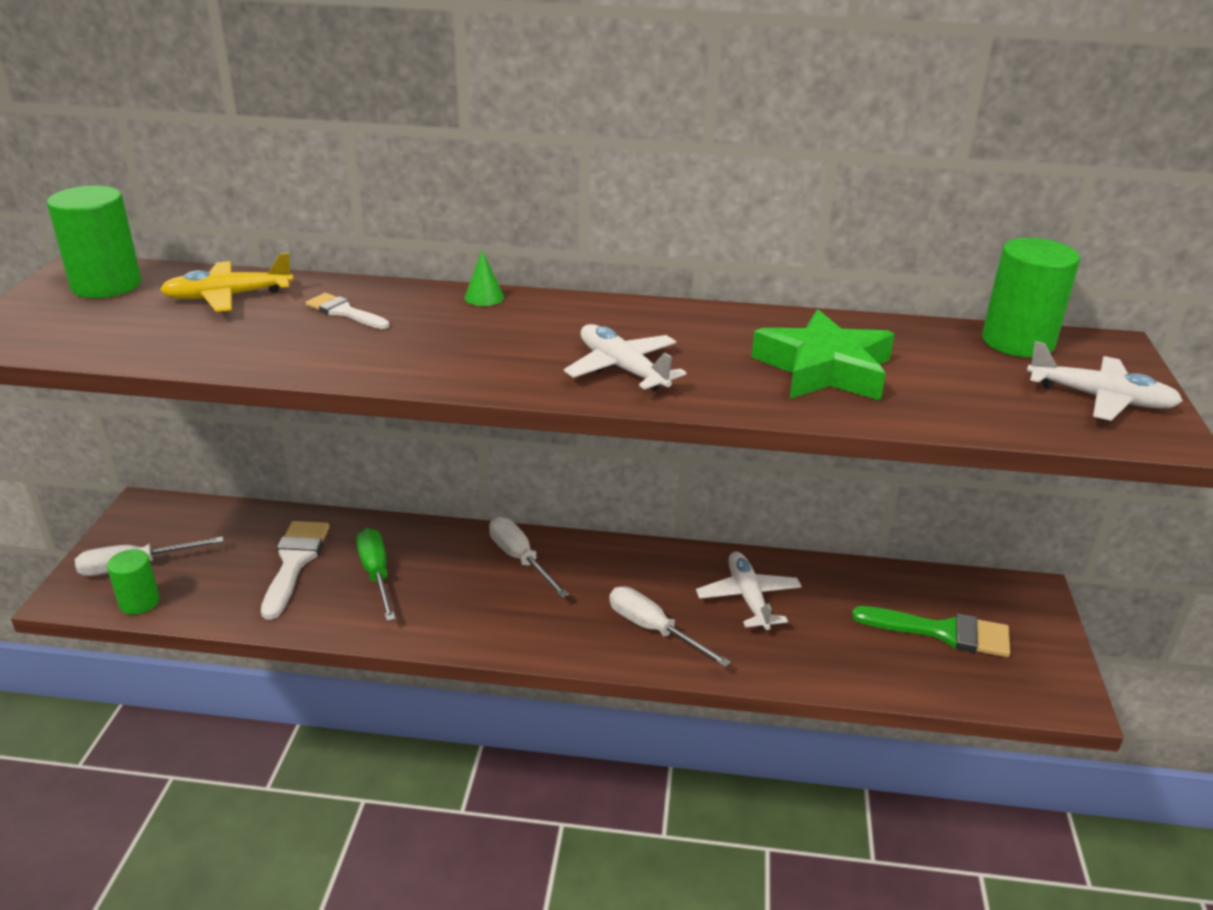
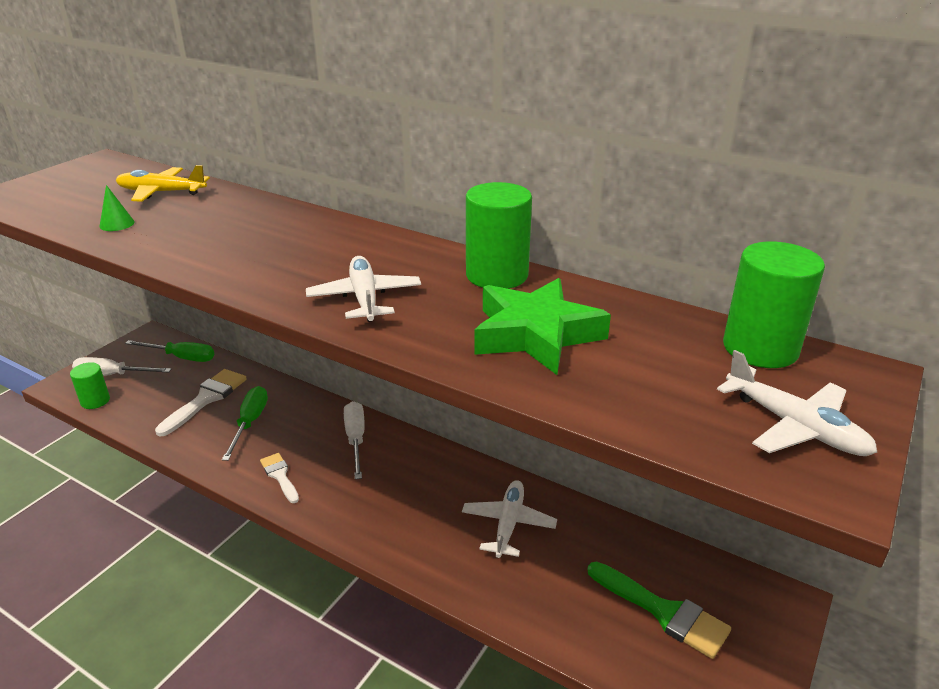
camera: 25 degrees right, 0 degrees up
green cylinder [47,186,141,298] -> green cylinder moved to [466,182,532,289]
white brush [306,293,389,329] -> white brush moved to [260,453,299,503]
green cone [464,251,504,306] -> green cone moved to [100,185,135,231]
white screwdriver [609,587,731,667] -> none
none -> green screwdriver [125,340,214,362]

